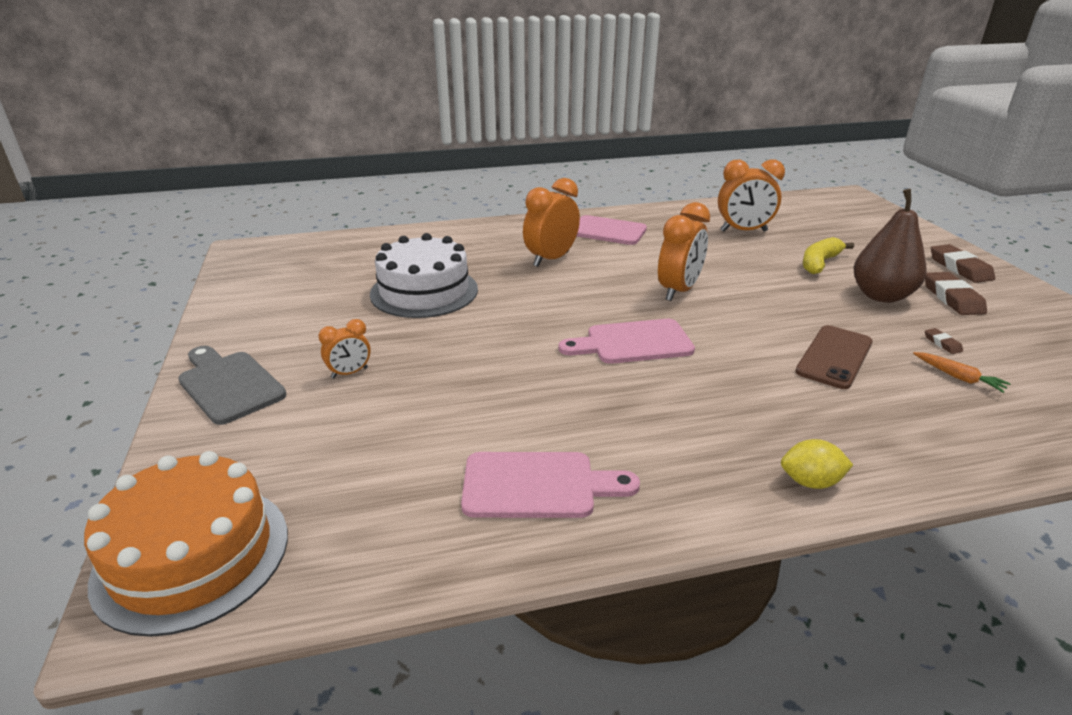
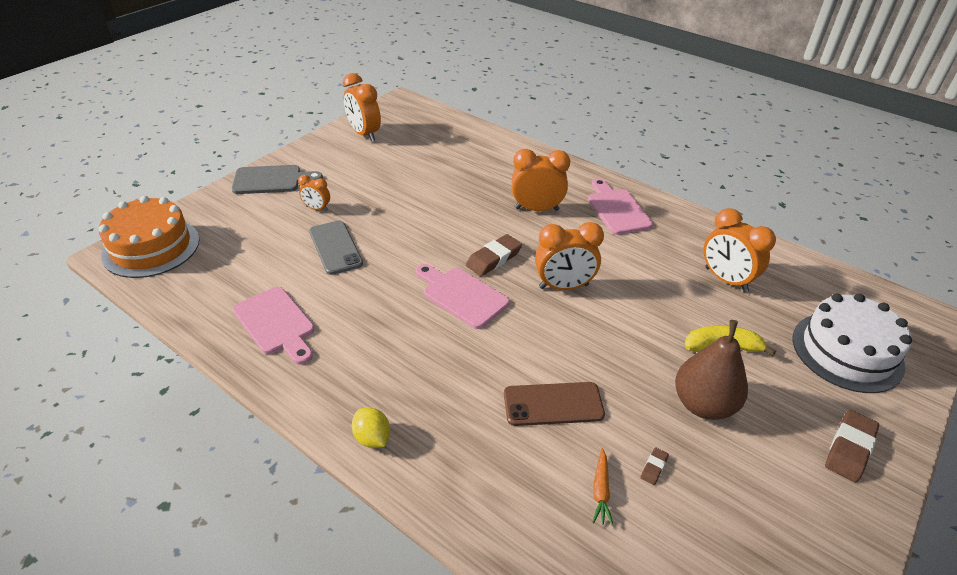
camera: 50 degrees right, 10 degrees up
grey cutting board [178,346,286,425] -> grey cutting board turned 75 degrees clockwise [232,165,323,194]
white cake [370,233,478,318] -> white cake moved to [792,293,912,393]
brown eraser [925,272,987,315] -> brown eraser moved to [466,234,522,276]
none -> grey phone [309,221,363,275]
none -> orange clock [343,73,381,142]

